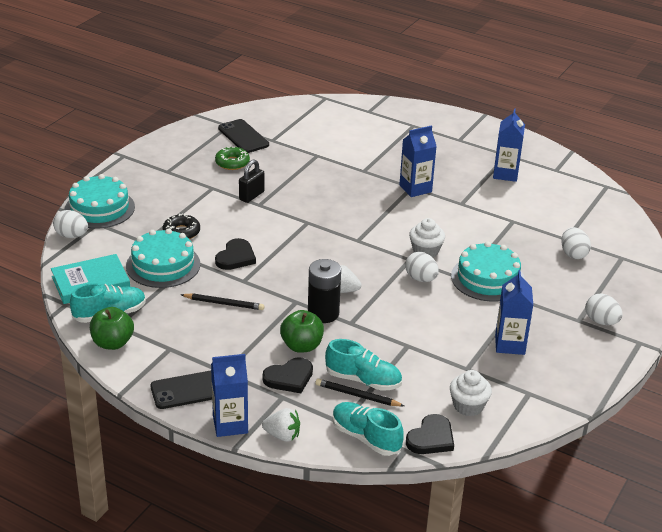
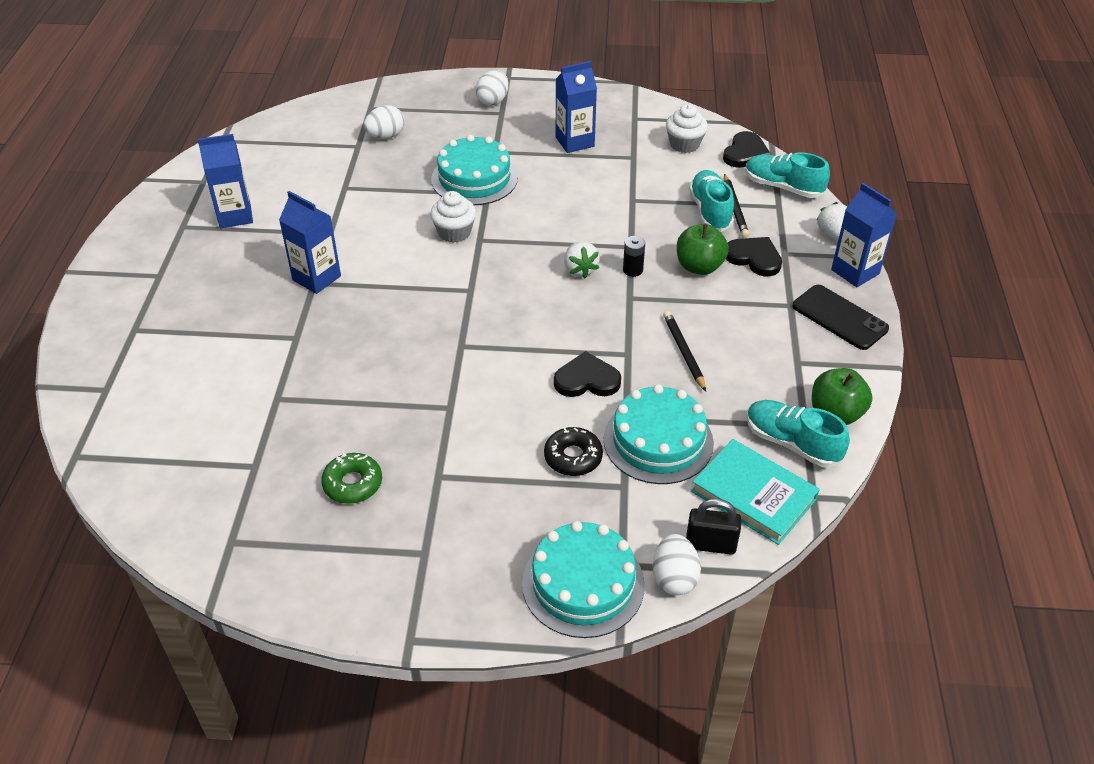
camera: 115 degrees left, 10 degrees up
black phone [218,119,269,153] -> none
black padlock [239,159,264,203] -> black padlock moved to [686,499,741,555]
black battery [308,259,341,323] -> black battery [623,236,645,277], size x0.52
turquoise shoe [333,402,404,456] -> turquoise shoe turned 105 degrees clockwise [745,152,830,198]
white egg [405,252,439,282] -> none
black heart [406,414,454,454] -> black heart turned 105 degrees clockwise [723,131,771,168]

